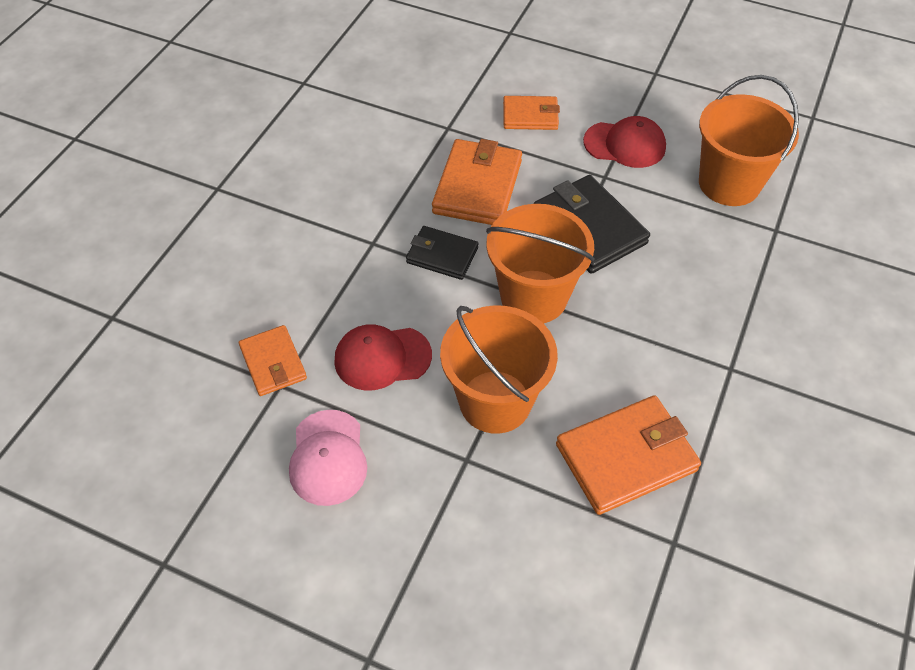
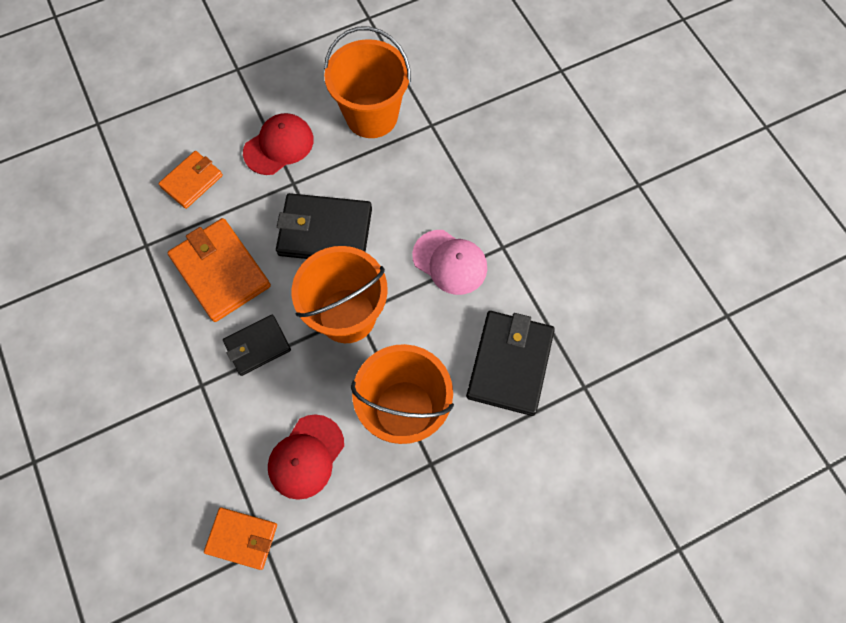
camera: 50 degrees left, 15 degrees up
pink cap [289,410,367,506] -> pink cap moved to [412,230,487,295]
orange wallet [556,395,701,515] -> black wallet [466,311,555,416]

